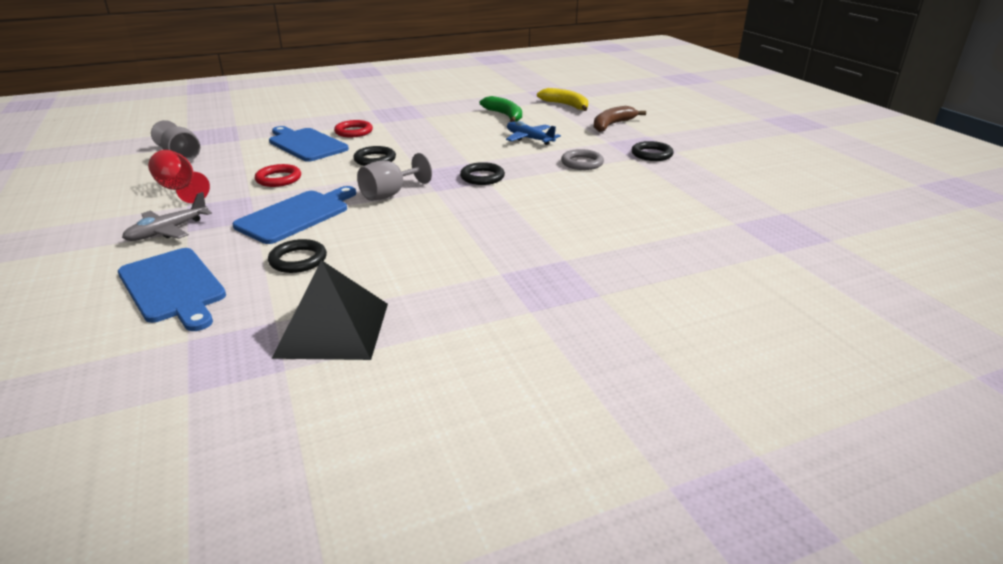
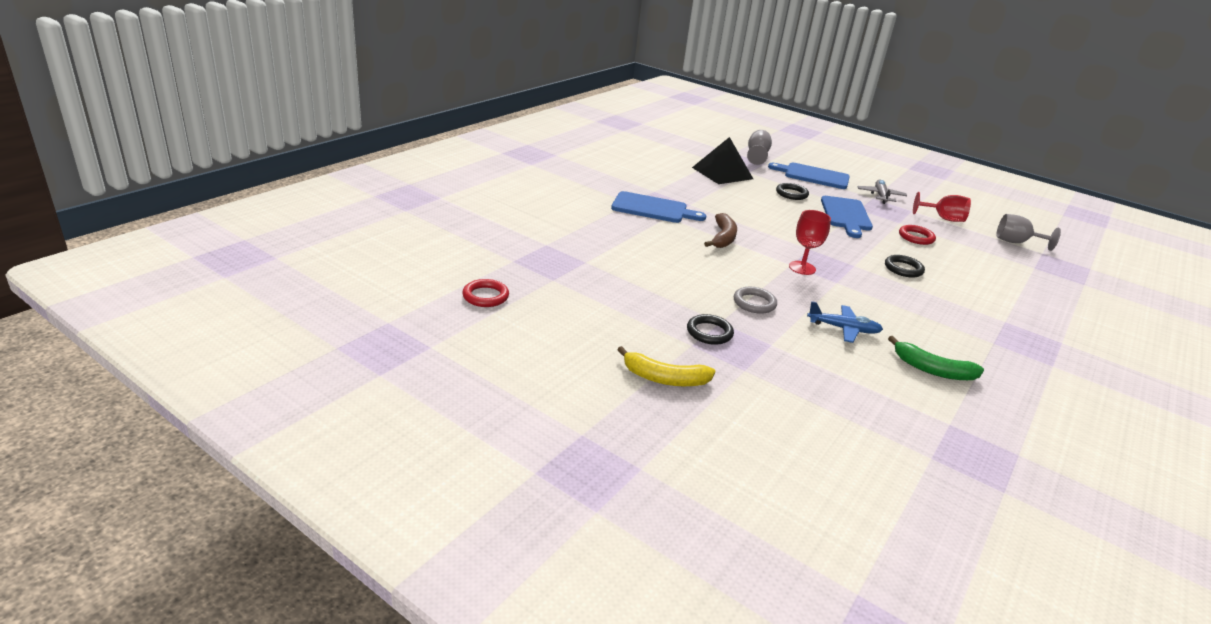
camera: 145 degrees right, 0 degrees up
blue cutting board [269,126,349,162] -> blue cutting board moved to [611,191,706,223]
red ring [334,120,373,137] -> red ring moved to [462,279,509,307]
grey goblet [357,153,432,201] -> grey goblet moved to [747,130,772,165]
black ring [460,162,505,185] -> red goblet [789,210,831,275]
yellow banana [537,88,588,111] -> yellow banana moved to [617,346,715,386]
brown banana [594,106,646,132] -> brown banana moved to [704,213,737,248]

